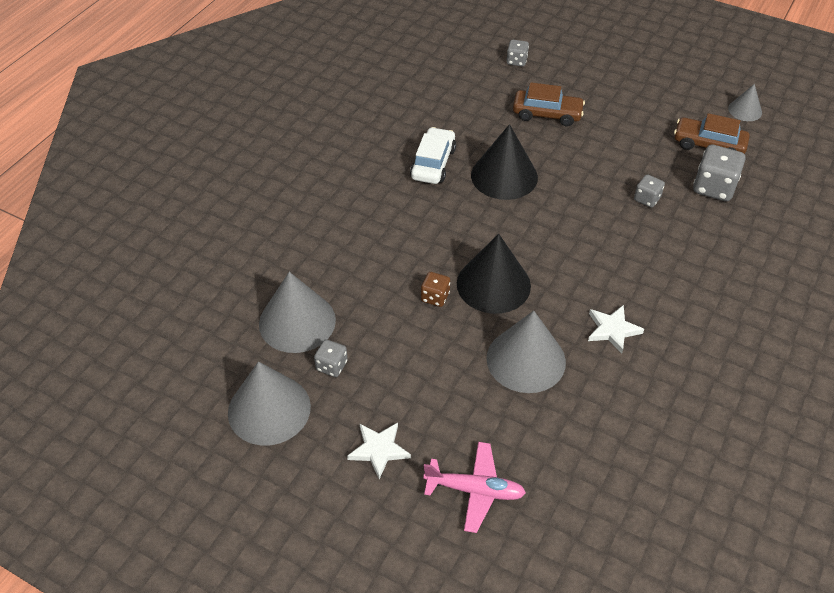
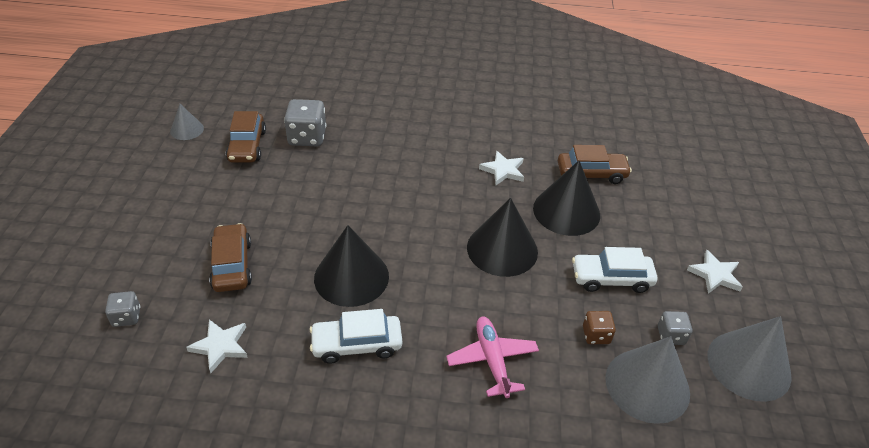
camera: 115 degrees left, 5 degrees down
brown dice [421,272,450,307] -> brown dice moved to [583,311,616,344]
pink plane [423,442,526,533] -> pink plane moved to [446,316,539,398]
grey cone [486,311,566,393] -> black cone [533,161,600,236]
grey dice [634,174,665,208] -> none
none -> white star [186,320,248,373]
none -> brown car [558,145,632,184]
none -> white car [572,247,657,293]

